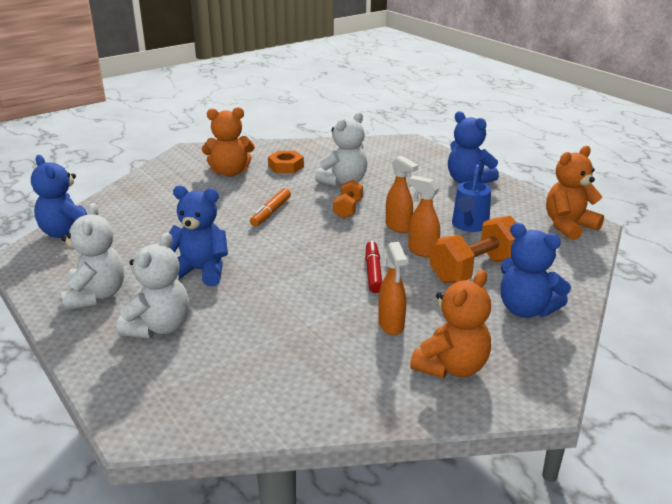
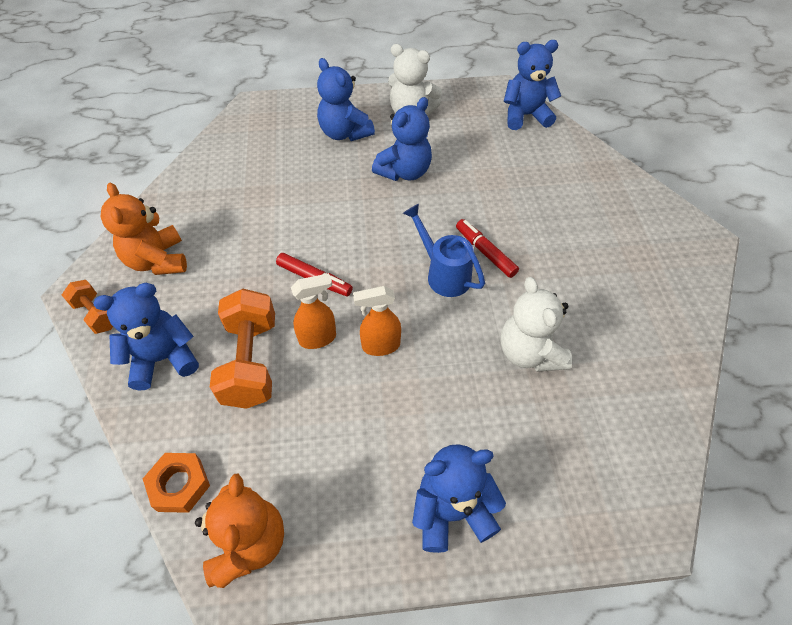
camera: 120 degrees right, 25 degrees up
white teddy bear [117,233,189,338] -> blue teddy bear [317,58,375,141]
orange teddy bear [202,107,255,177] -> none
orange marker [250,188,291,226] -> red marker [456,219,519,278]
orange nut [268,151,304,173] -> orange nut moved to [143,453,210,513]
orange dumbbell [333,180,363,218] -> orange dumbbell moved to [62,280,113,334]
orange spray bottle [378,242,407,335] -> none
blue watering can [452,164,491,232] -> blue watering can moved to [403,204,485,297]

